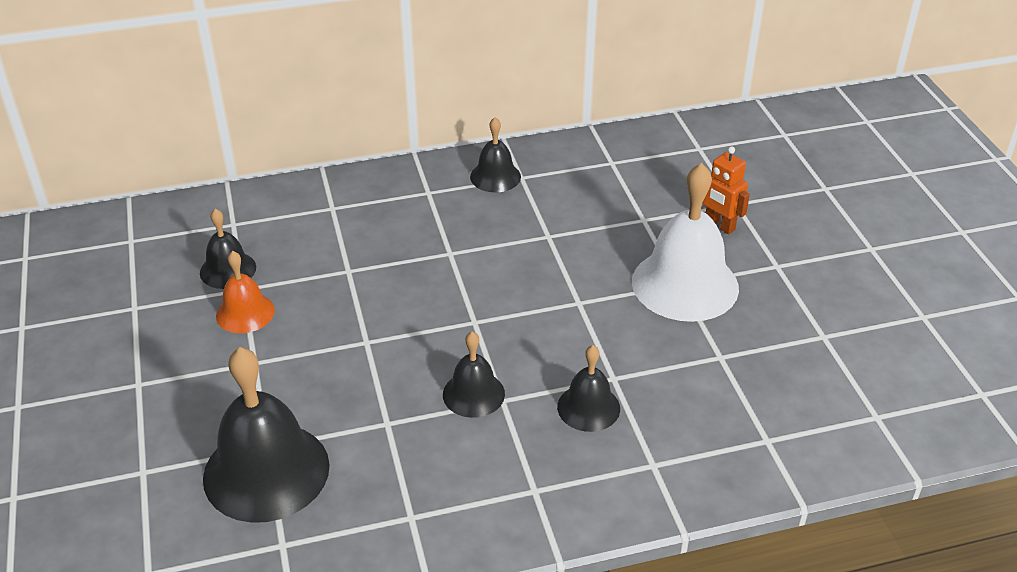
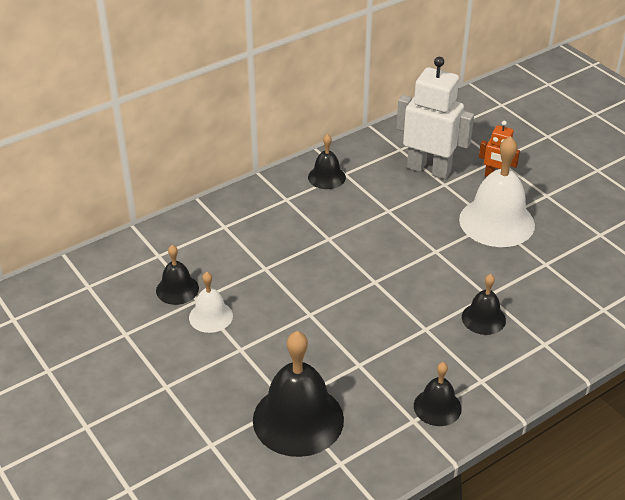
camera: 20 degrees left, 0 degrees up
orange bell [216,251,275,333] -> white bell [189,272,233,333]
black bell [443,332,505,418] -> black bell moved to [414,362,462,426]
none -> white robot [396,57,474,179]

